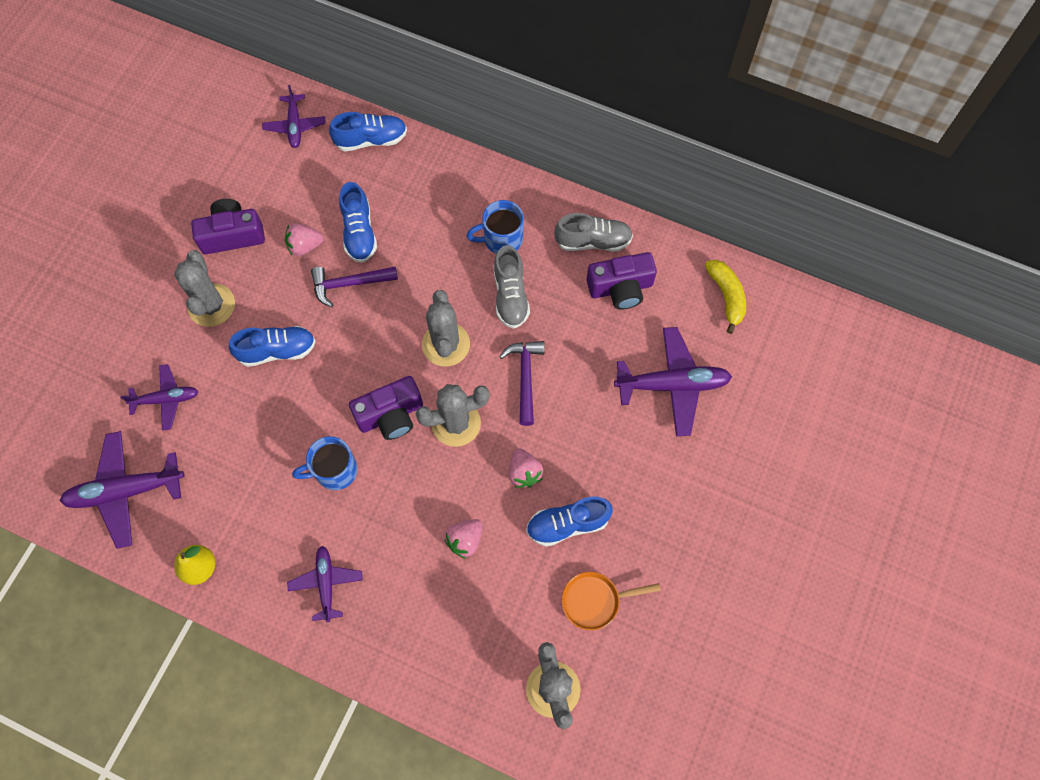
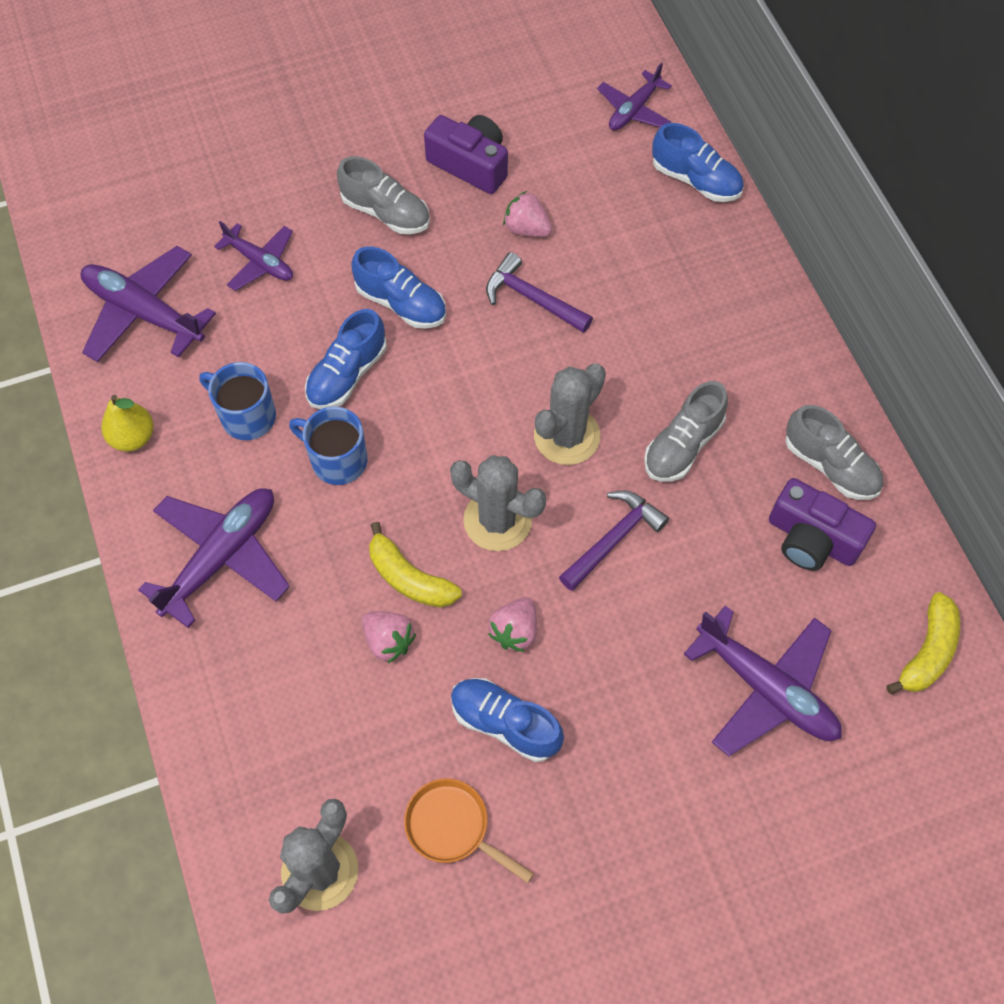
camera: 45 degrees right, 5 degrees down
grey cactus [174,250,235,327] -> grey shoe [337,156,430,234]
purple plane [287,546,363,622] -> purple plane [138,488,290,628], size x1.65
blue shoe [339,182,377,263] -> blue shoe moved to [305,309,387,409]
purple camera [349,376,423,440] -> none
pink strawberry [444,519,483,559] -> pink strawberry turned 135 degrees counterclockwise [362,611,416,663]
blue mug [466,200,524,254] -> blue mug moved to [199,362,276,440]
none -> yellow banana [369,522,462,608]

